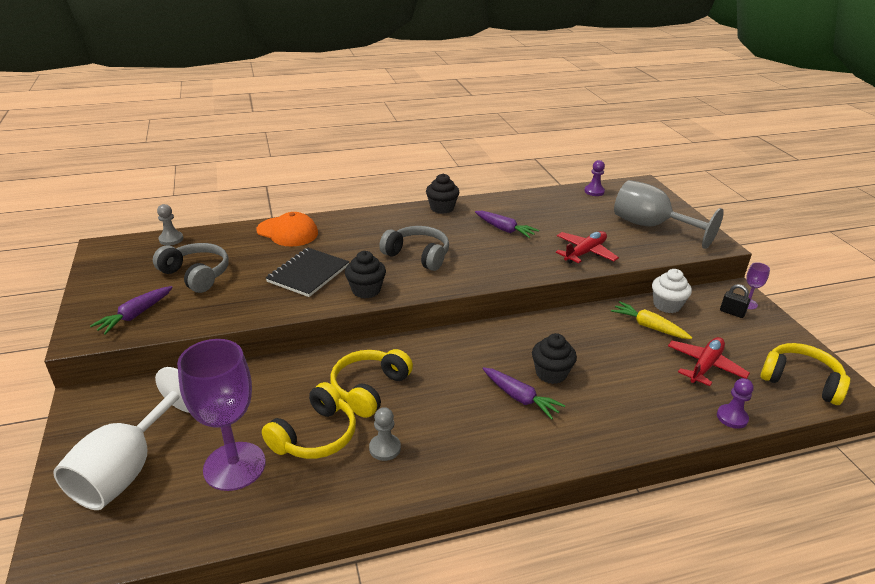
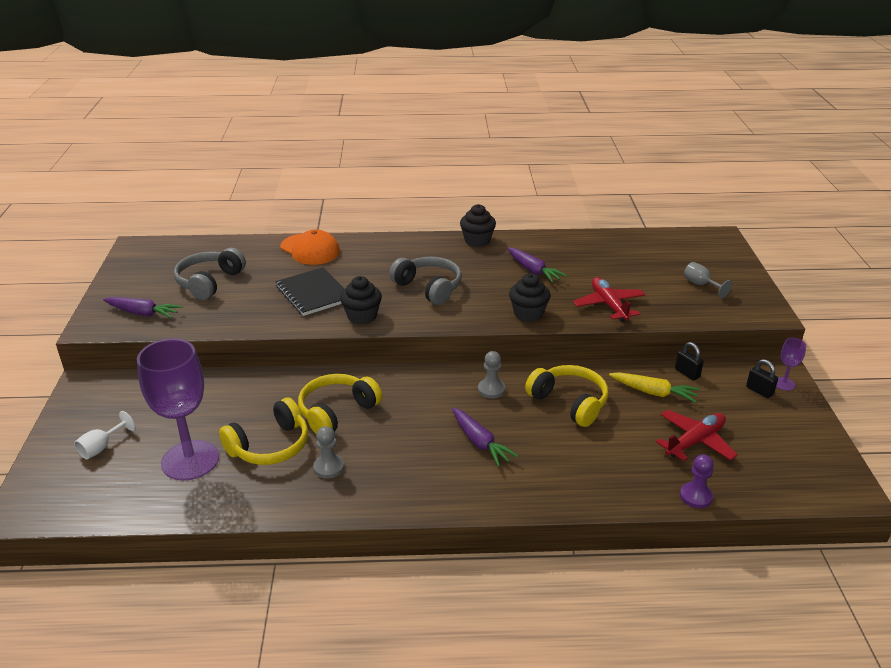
camera: 15 degrees right, 0 degrees up
white goblet [53,367,189,510] -> white goblet [74,411,135,459], size x0.42
purple carrot [90,286,173,335] -> purple carrot turned 120 degrees counterclockwise [103,297,182,319]
grey headphones [153,243,229,293] -> grey headphones turned 120 degrees counterclockwise [174,248,246,300]
grey pawn [157,204,183,245] -> grey pawn moved to [478,351,505,399]
black notebook [266,248,349,297] -> black notebook turned 75 degrees counterclockwise [275,267,344,316]
black cupcake [532,333,577,384] -> black cupcake moved to [509,274,551,322]
red plane [556,231,619,264] -> red plane turned 75 degrees counterclockwise [573,277,645,322]
purple pawn [584,160,605,196] -> none
yellow carrot [611,301,692,339] -> yellow carrot turned 150 degrees clockwise [609,372,700,403]
grey goblet [614,180,724,249] -> grey goblet [684,262,732,298], size x0.42
white cupcake [652,269,692,313] -> black padlock [675,342,704,381]
yellow headphones [760,343,850,405] -> yellow headphones moved to [525,365,608,427]

